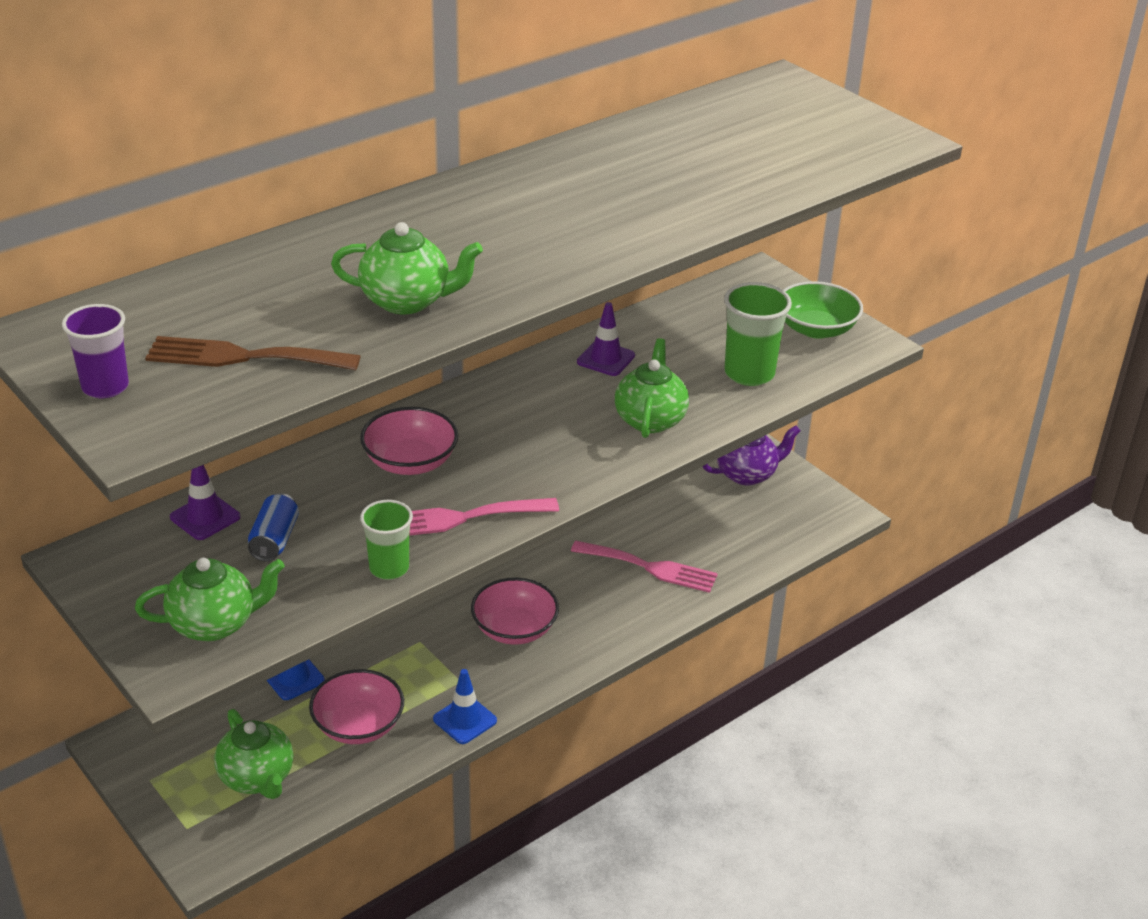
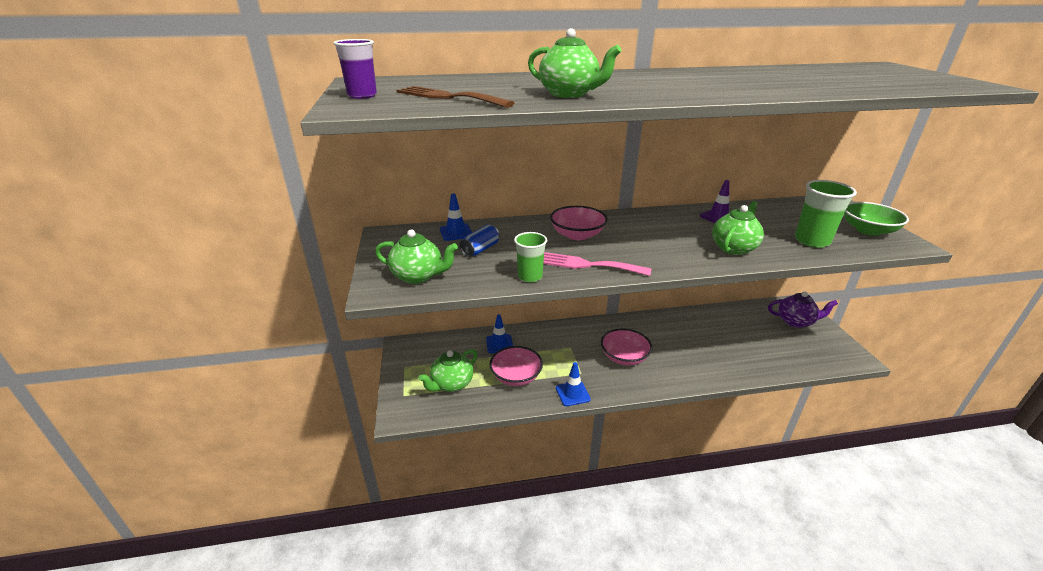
camera: 30 degrees right, 5 degrees down
purple traffic cone [170,465,240,540] -> blue traffic cone [439,193,472,241]
green teapot [214,709,293,799] -> green teapot turned 45 degrees clockwise [419,349,478,392]
pink fork [571,541,718,593] -> none

